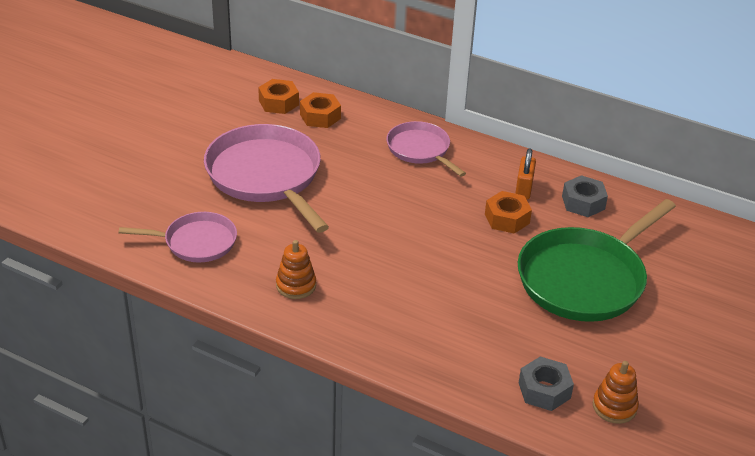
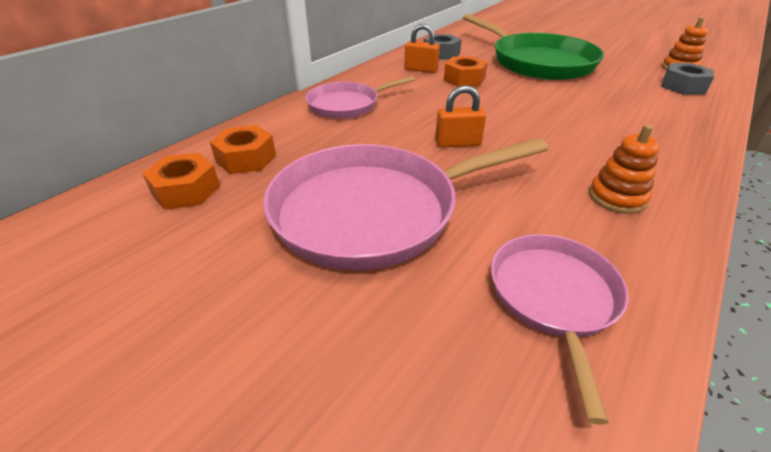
camera: 80 degrees left, 0 degrees up
none -> orange padlock [435,85,486,148]

